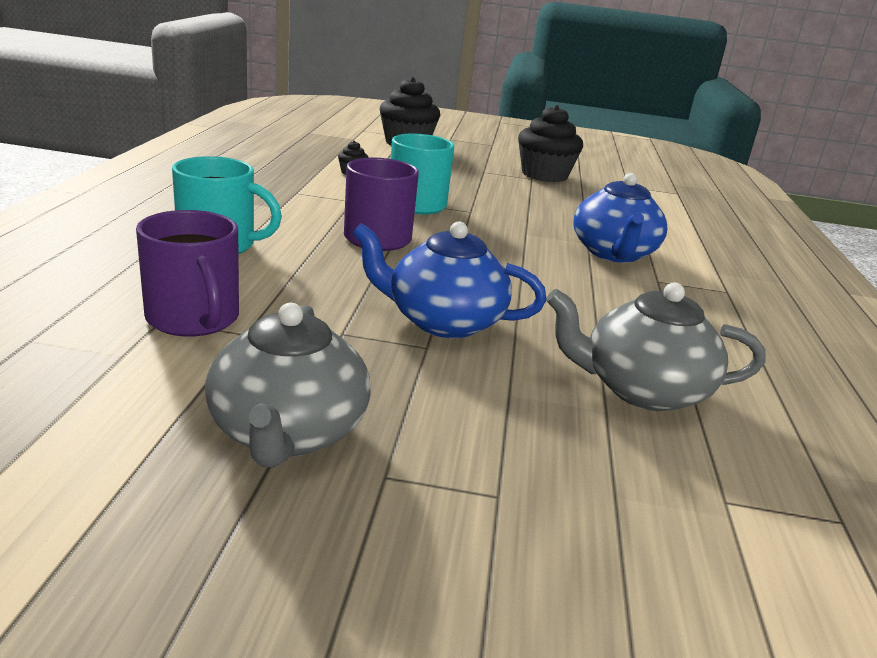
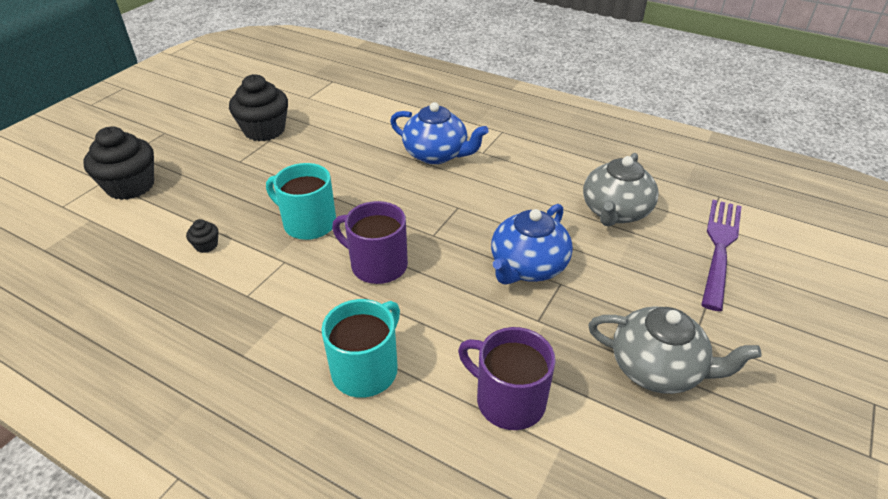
camera: 65 degrees left, 15 degrees up
purple mug [136,210,239,337] -> purple mug turned 135 degrees counterclockwise [458,327,556,430]
none -> purple fork [701,200,742,311]

